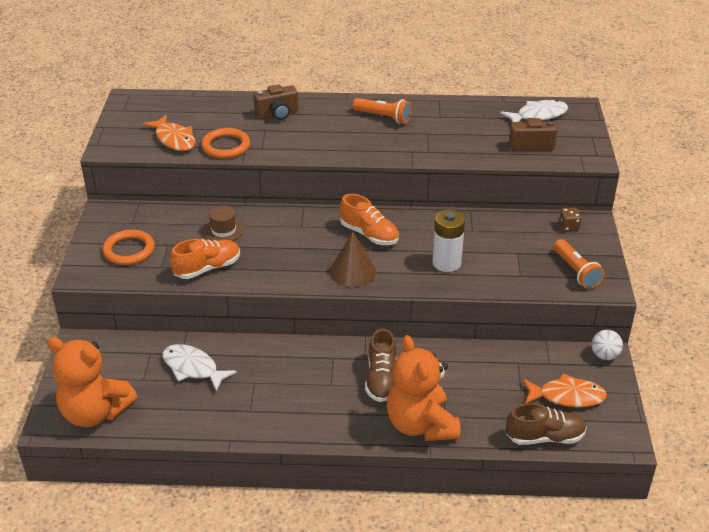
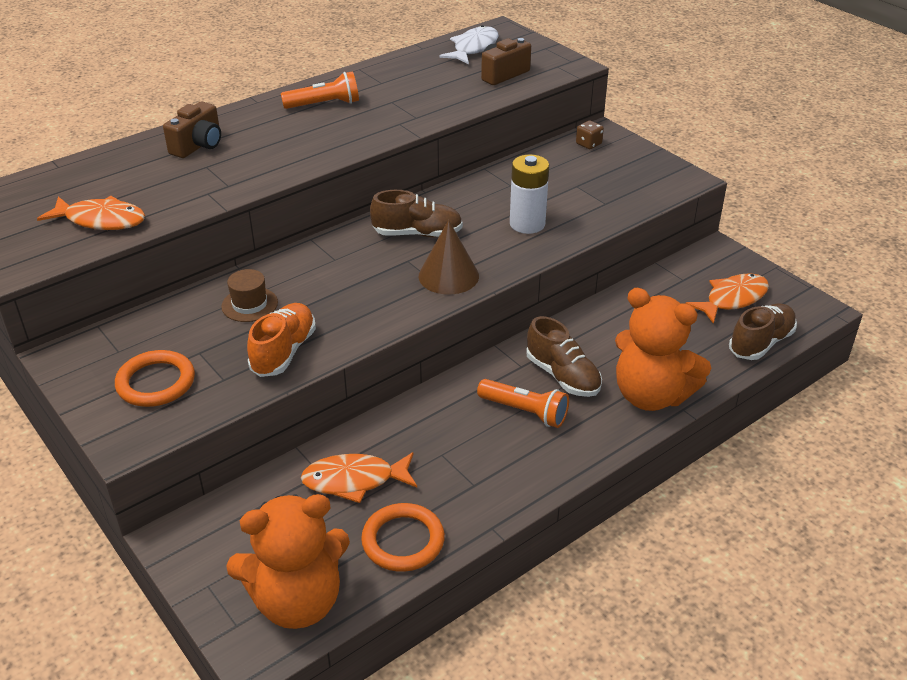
camera: 40 degrees left, 0 degrees up
white fish [163,344,237,392] -> orange fish [301,452,417,503]
orange ring [201,128,250,159] -> orange ring moved to [361,503,445,572]
orange shoe [340,194,399,245] -> brown shoe [370,190,463,238]
orange flashlight [554,239,605,289] -> orange flashlight moved to [477,379,569,428]
white ball [591,330,623,360] -> none

